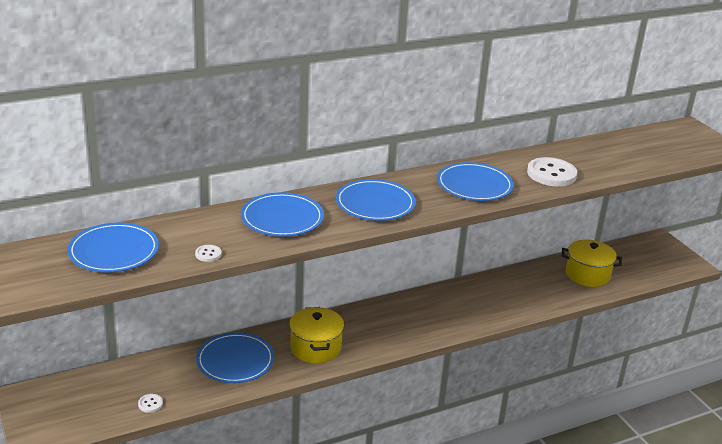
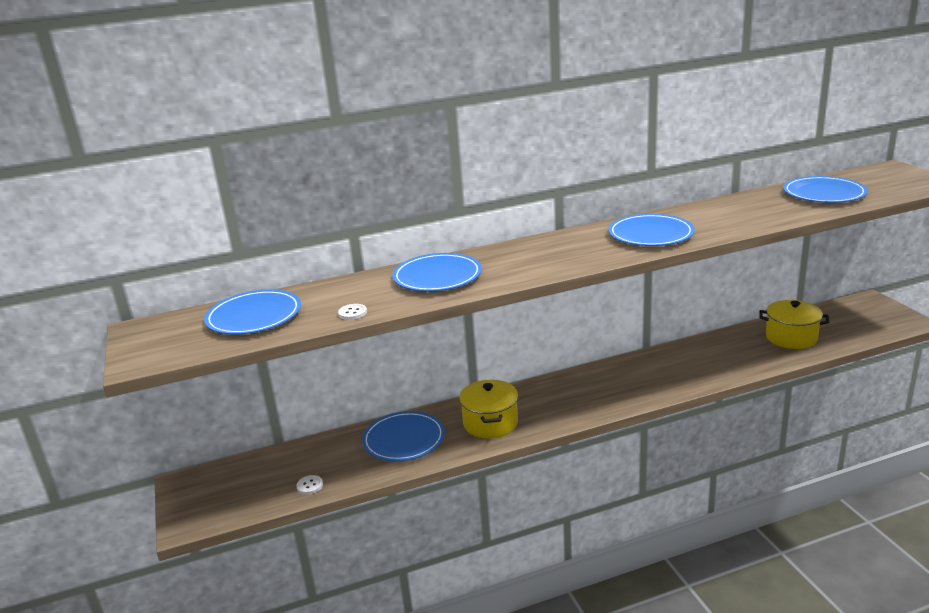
camera: 10 degrees right, 5 degrees down
blue plate [336,179,416,221] -> blue plate moved to [783,176,868,203]
white button [527,157,577,186] -> none

